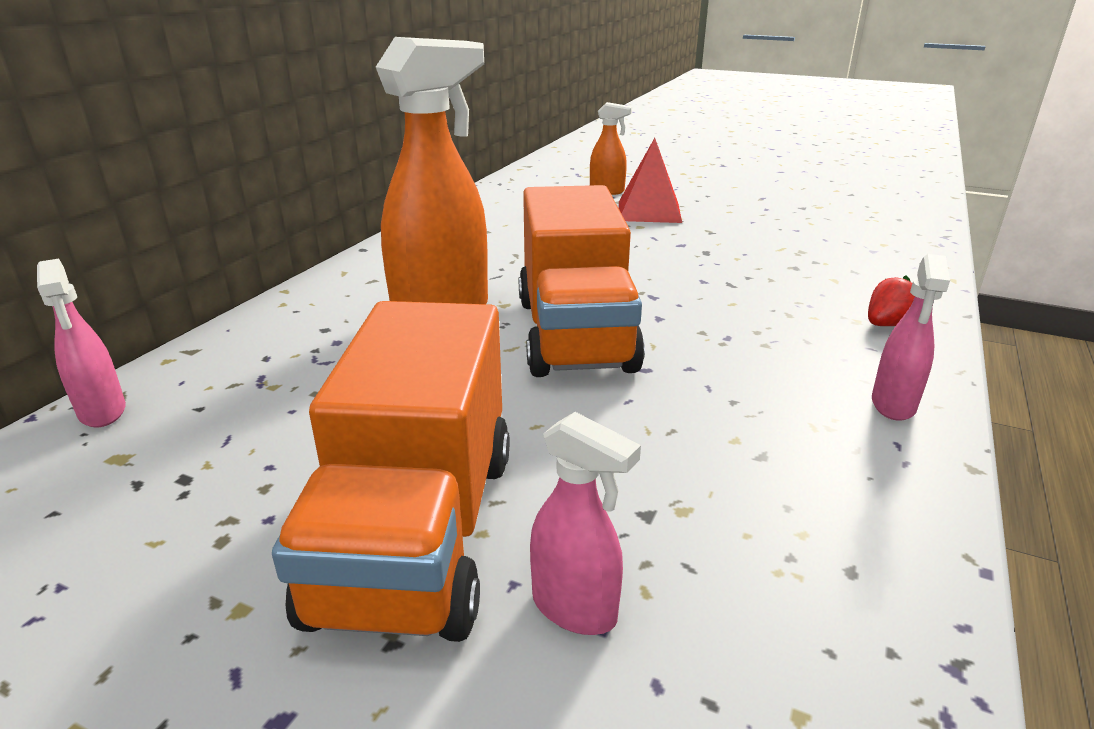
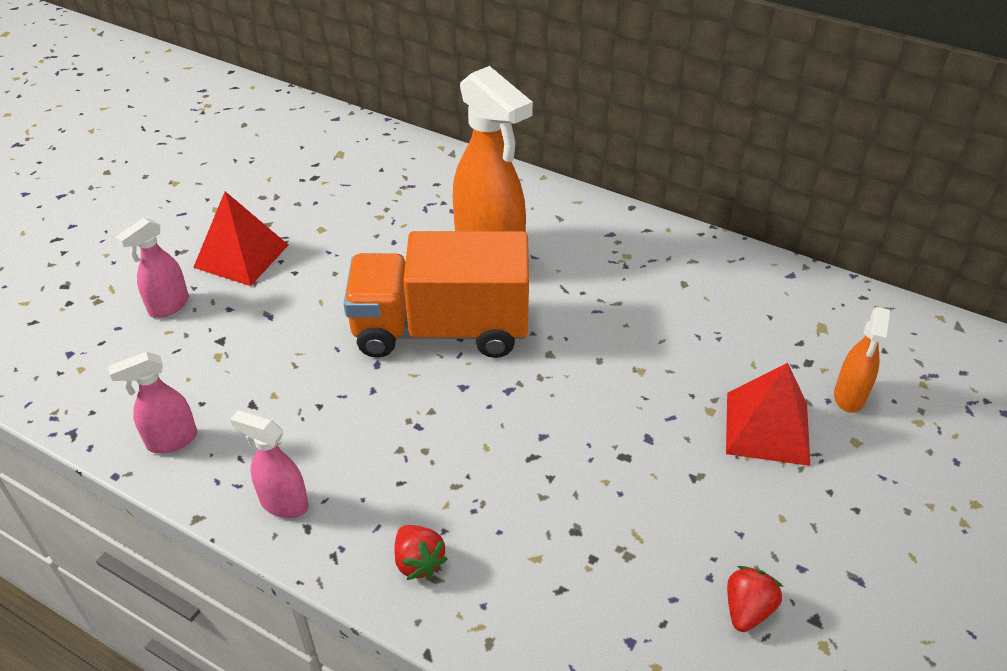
camera: 95 degrees right, 15 degrees up
pink spray bottle [37,258,126,427] -> pink spray bottle moved to [108,352,197,453]
orange truck [272,301,510,642] -> red pyramid [193,191,288,286]
none -> red strawberry [727,566,783,632]

